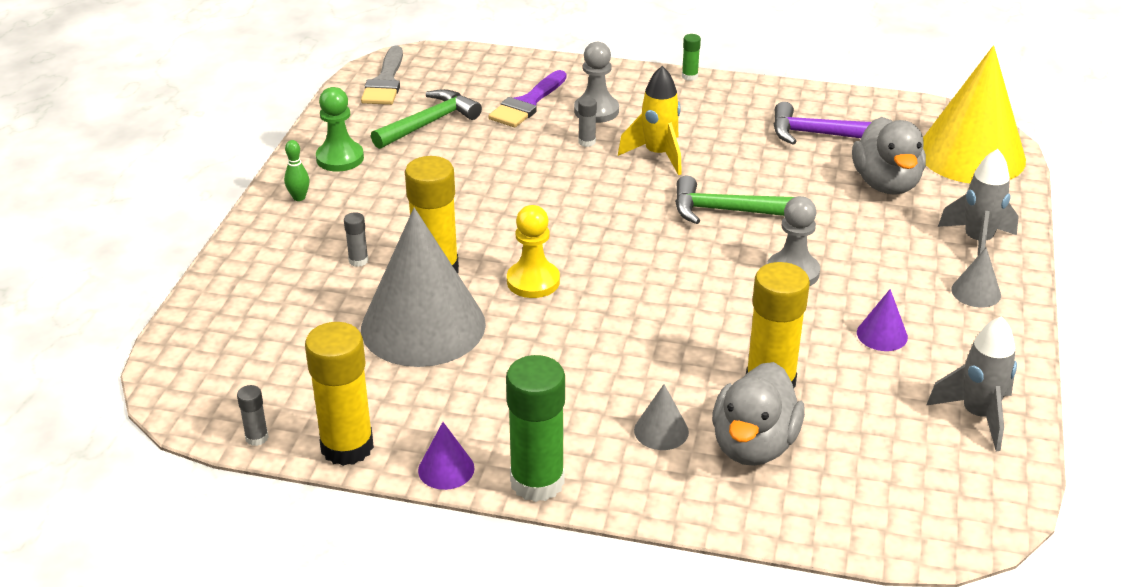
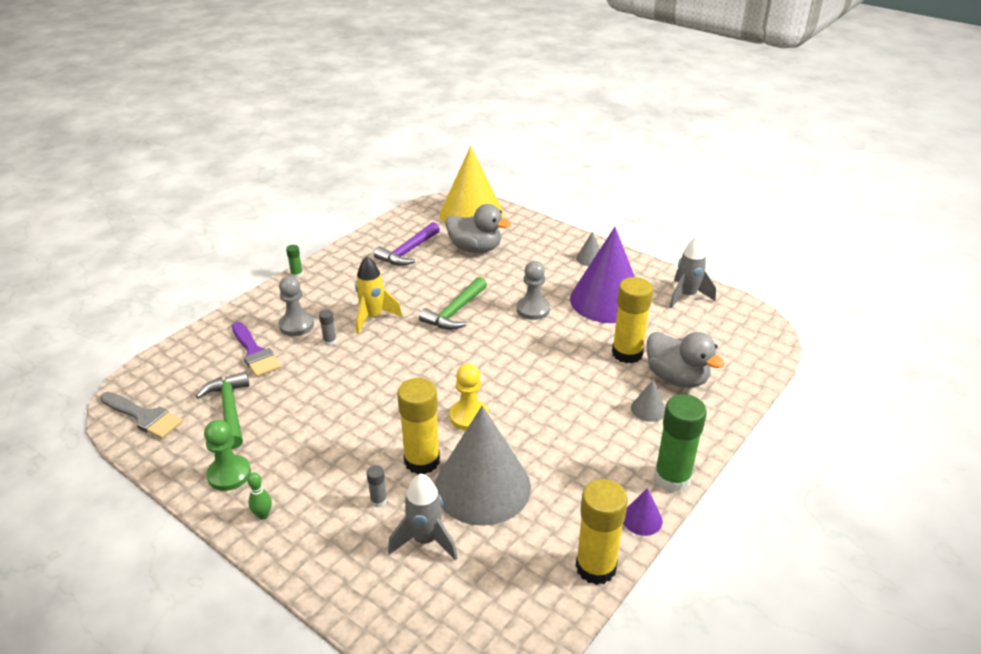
camera: 65 degrees left, 0 degrees up
grey glue stick [237,385,269,446] -> none
purple cone [857,289,908,351] -> purple cone [570,227,635,323], size x2.48
grey rocket [938,149,1019,255] -> grey rocket moved to [388,474,458,561]

